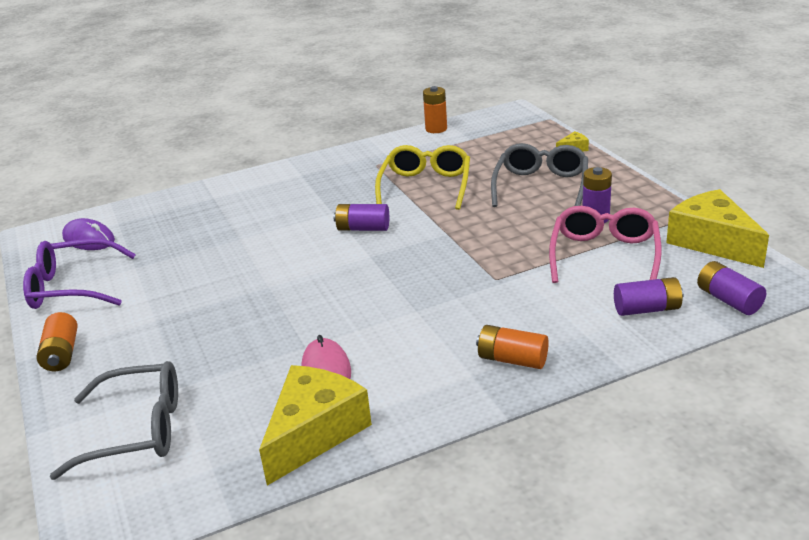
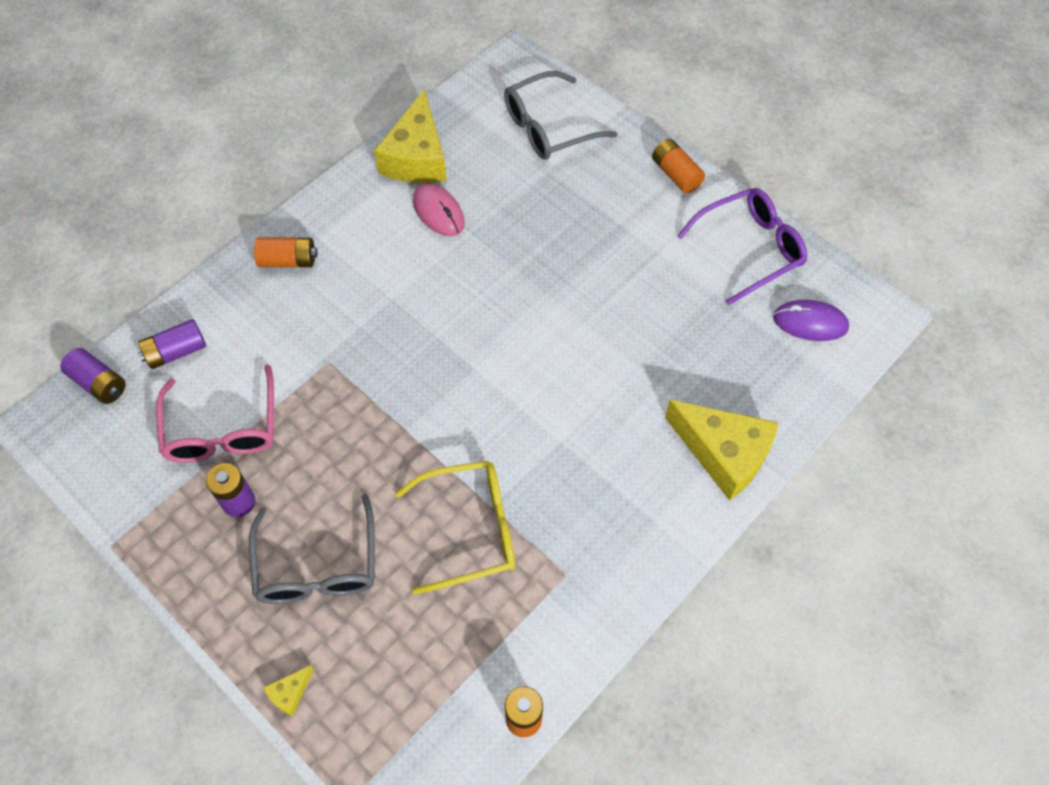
camera: 155 degrees right, 30 degrees up
purple battery [333,204,389,231] -> none
yellow glasses [375,145,470,210] -> yellow glasses turned 90 degrees counterclockwise [395,461,515,595]
yellow cheese [666,189,769,268] -> yellow cheese moved to [665,400,779,500]

